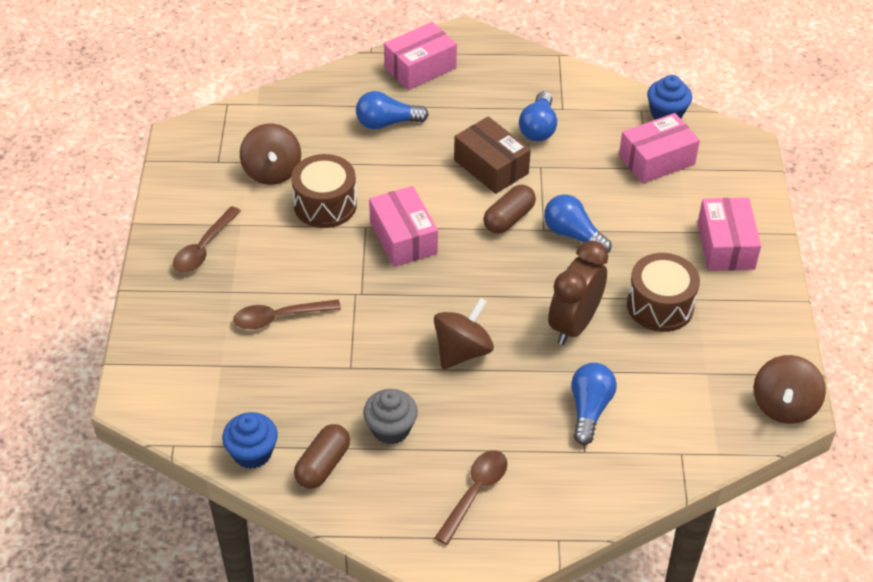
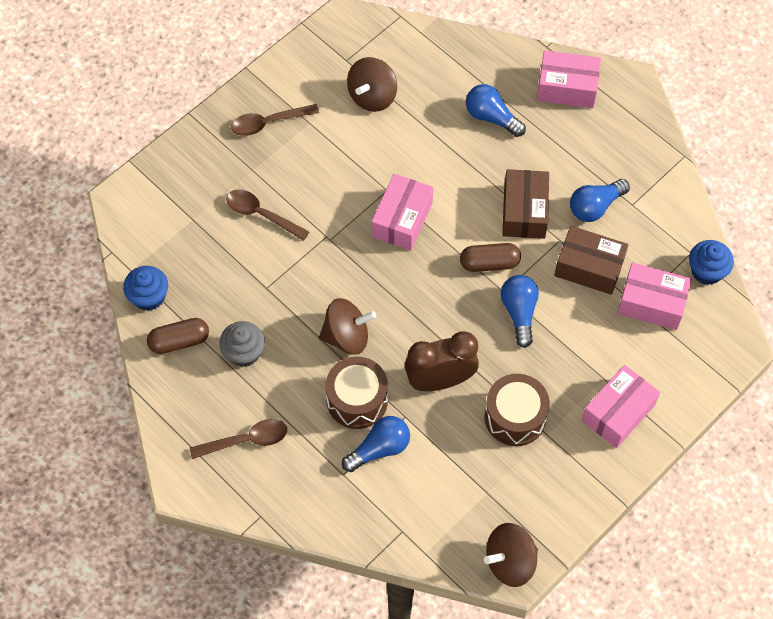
camera: 45 degrees right, 15 degrees up
brown drum [291,154,357,228] -> brown drum moved to [325,357,388,429]
none -> brown box [554,226,628,295]

